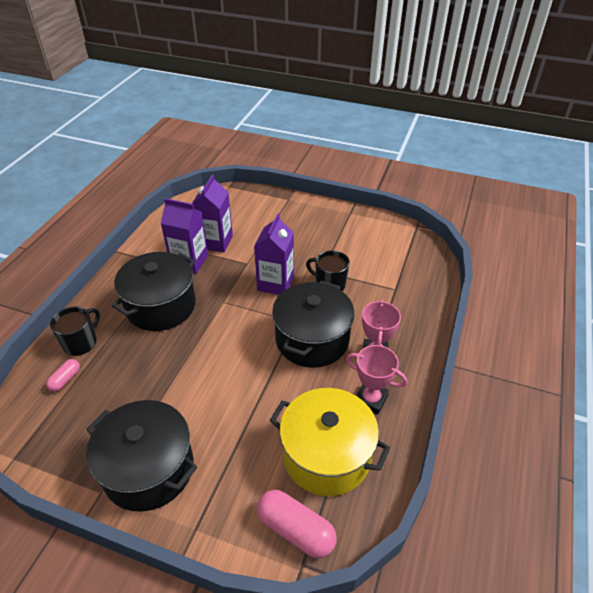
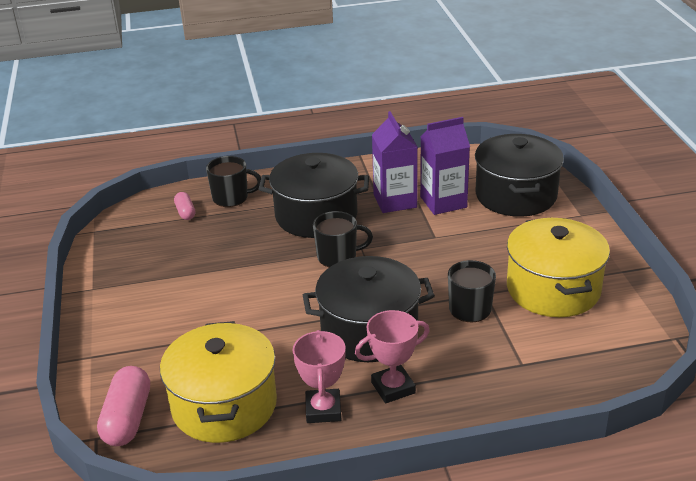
camera: 60 degrees right, 10 degrees down
pink capsule [46,359,80,392] -> pink capsule turned 75 degrees clockwise [174,192,195,220]
black pot [86,400,197,512] -> black pot moved to [475,134,564,217]
purple carton [254,214,294,295] -> none
none -> black mug [313,211,373,267]
none -> yellow pot [507,218,610,317]

